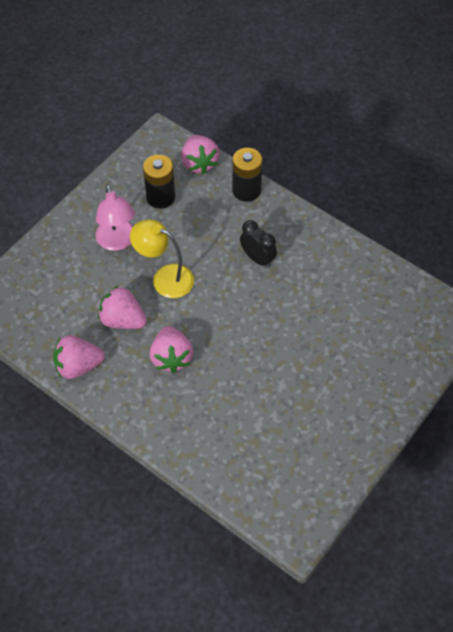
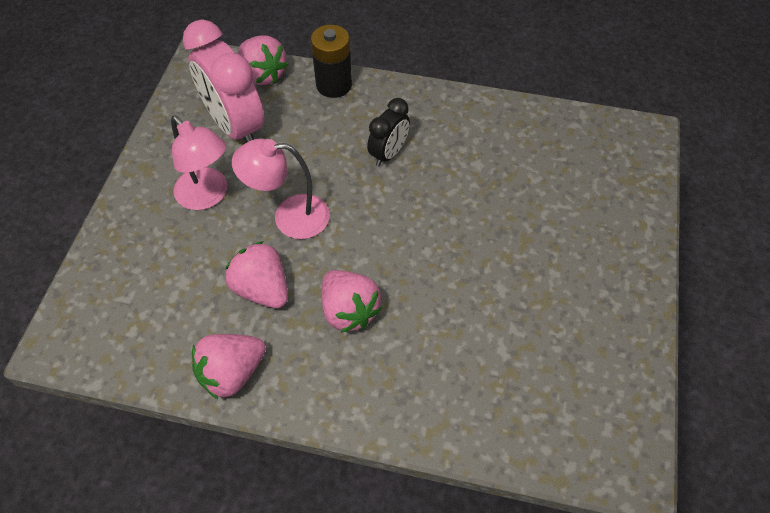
camera: 25 degrees left, 0 degrees up
pink strawberry [98,286,147,329] -> pink strawberry turned 45 degrees clockwise [225,241,288,308]
yellow lamp [130,219,194,298] -> pink lamp [232,139,330,239]
black battery [143,155,175,209] -> pink clock [183,19,264,143]
black clock [240,220,277,268] -> black clock turned 105 degrees clockwise [367,98,410,166]

